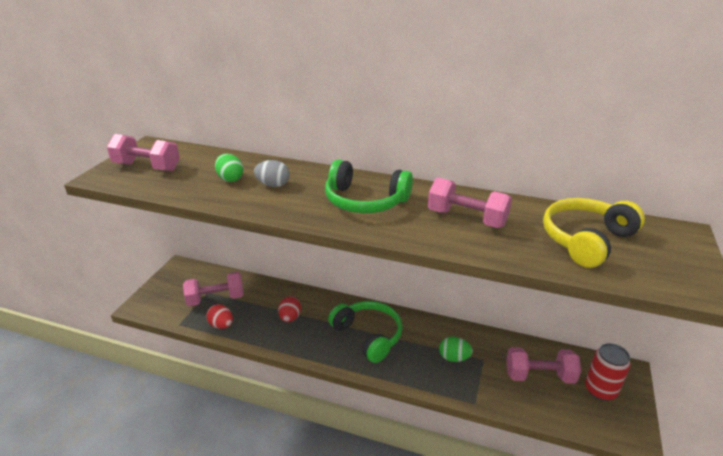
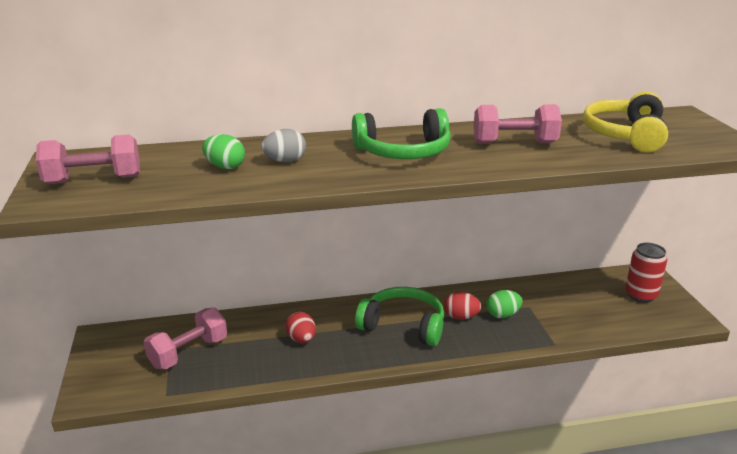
camera: 30 degrees left, 5 degrees down
red egg [206,304,233,329] -> red egg moved to [444,292,481,320]
pink dumbbell [506,347,581,383] -> none

